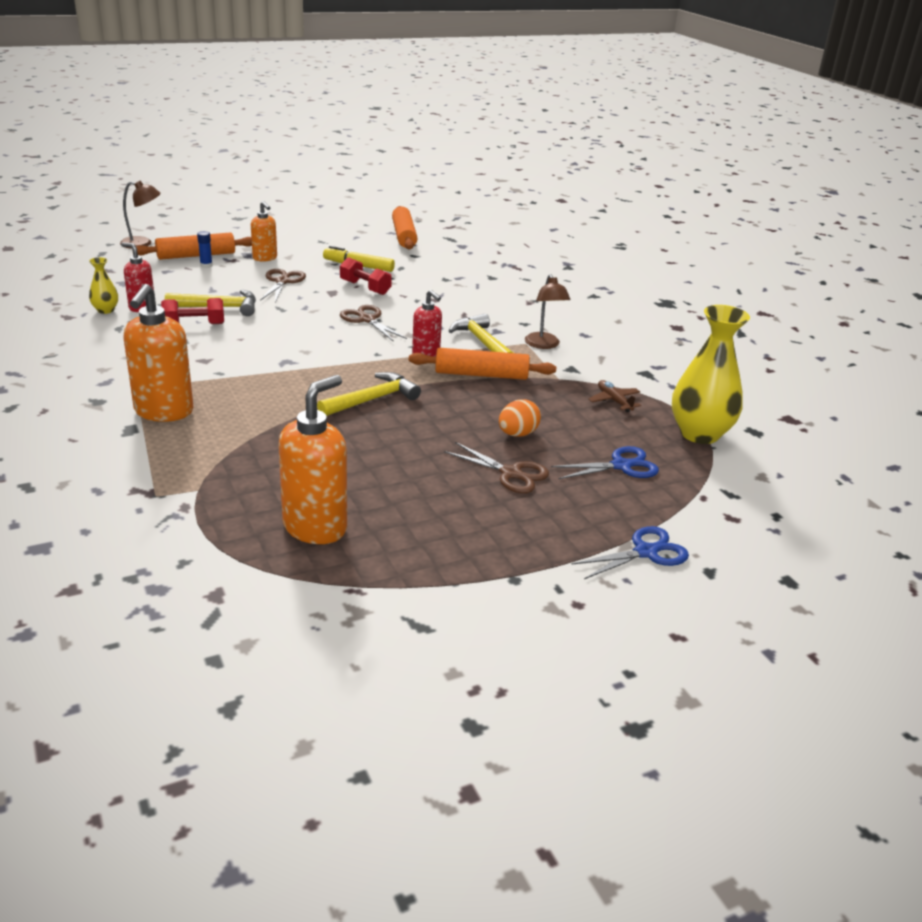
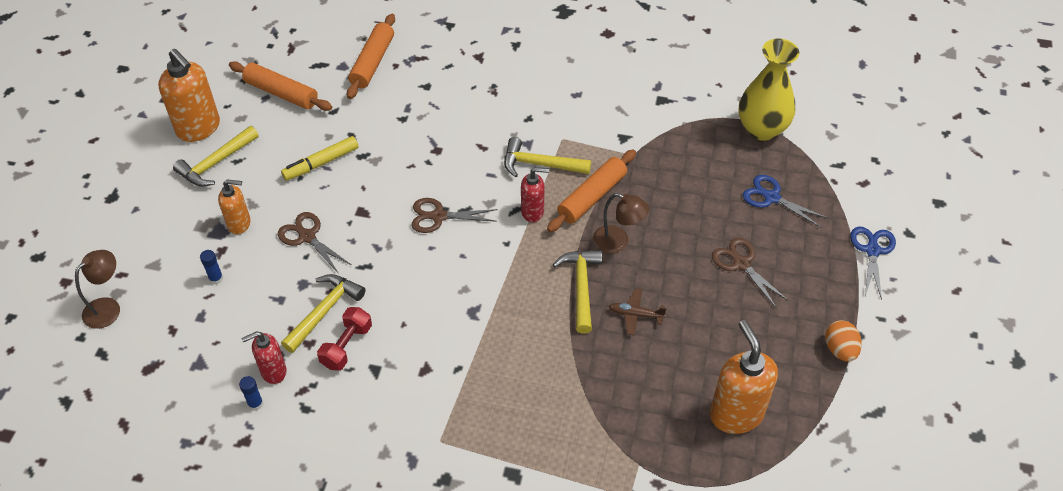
camera: 50 degrees left, 20 degrees up
yellow vase [89,257,118,314] -> blue glue stick [239,376,263,411]
orange soap dispenser [124,284,193,422] -> orange soap dispenser moved to [158,49,220,142]
orange rolling pin [132,232,252,260] -> orange rolling pin moved to [347,14,395,99]
red dumbbell [340,257,392,295] -> none
brown scissors [444,442,549,493] -> brown scissors turned 105 degrees counterclockwise [712,238,789,307]
orange egg [499,399,541,437] -> orange egg moved to [825,320,862,362]
brown lamp [525,274,571,349] -> brown lamp moved to [593,193,649,254]
blue scissors [551,446,659,479] -> blue scissors turned 75 degrees counterclockwise [743,175,828,228]
brown plane [588,380,641,412] -> brown plane moved to [609,288,667,335]
none -> yellow hammer [173,126,259,187]

